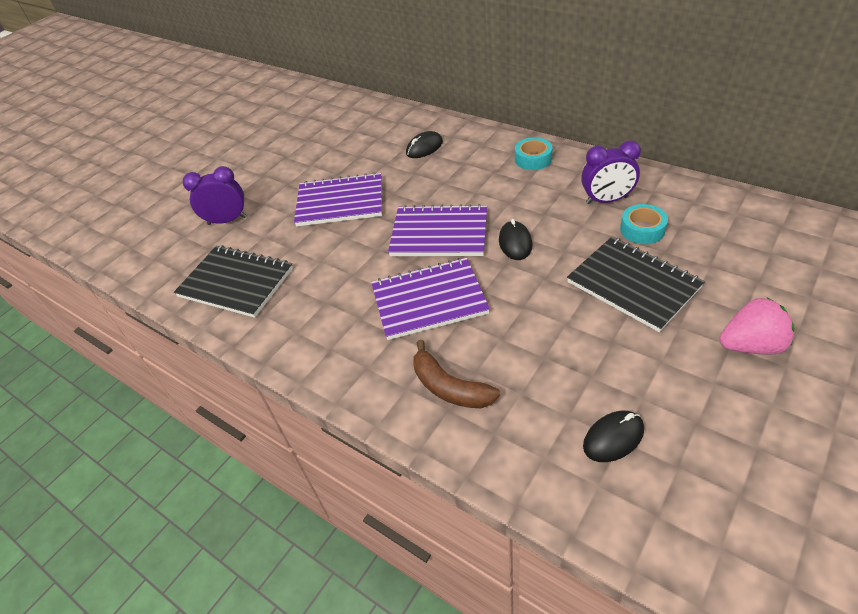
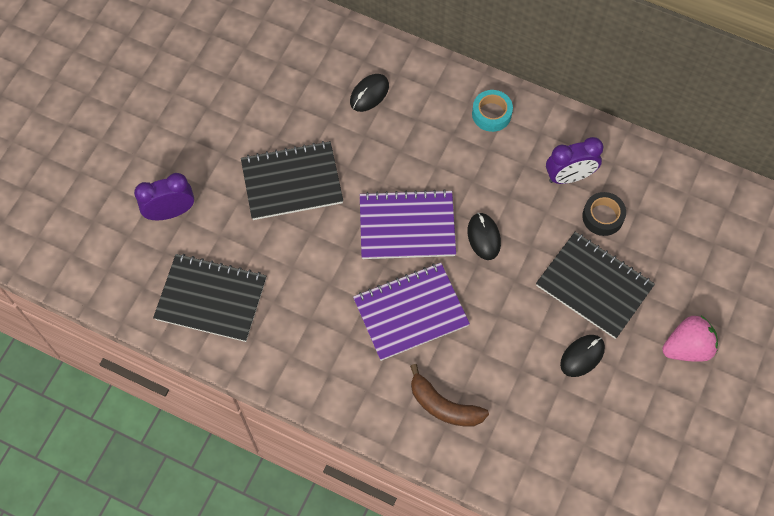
camera: 15 degrees left, 20 degrees up
purple notebook [294,172,382,227] -> black notebook [241,141,343,220]
black mouse [583,411,644,462] -> black mouse moved to [560,335,605,377]
turquoise tape [620,204,668,244] -> black tape [582,192,626,236]

